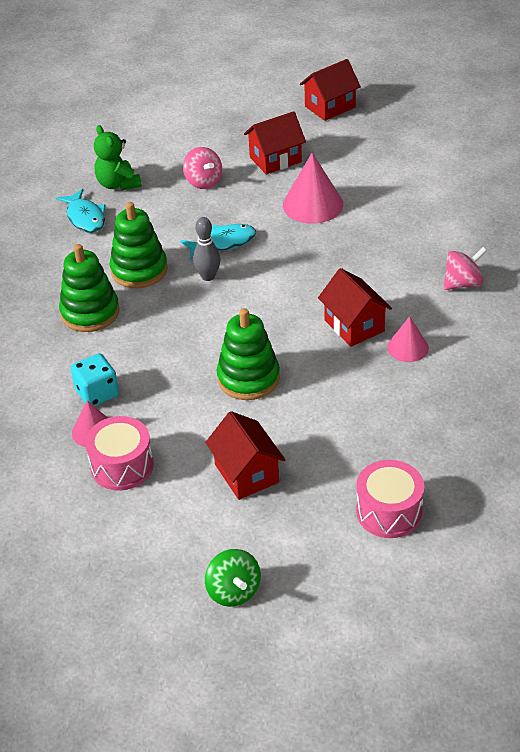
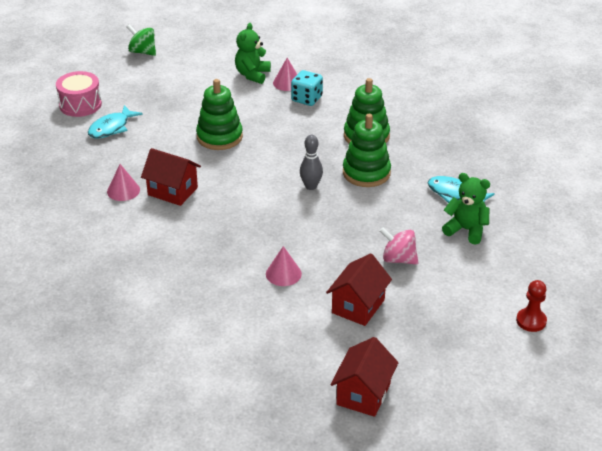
camera: 145 degrees right, 5 degrees down
pink drum [85,416,154,491] -> green teddy bear [235,23,271,84]
turquoise fish [180,224,256,260] -> turquoise fish moved to [88,105,143,139]
red house [205,411,285,500] -> none
pink cone [283,153,343,224] -> pink cone [266,246,302,286], size x0.60
pink spinning top [443,247,487,290] -> none
none -> red pawn [516,280,547,332]

